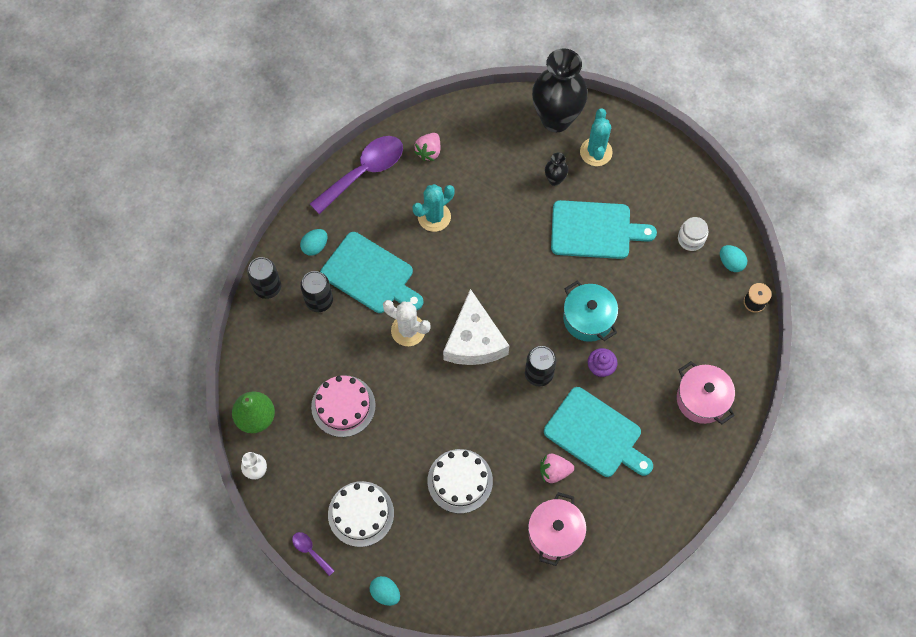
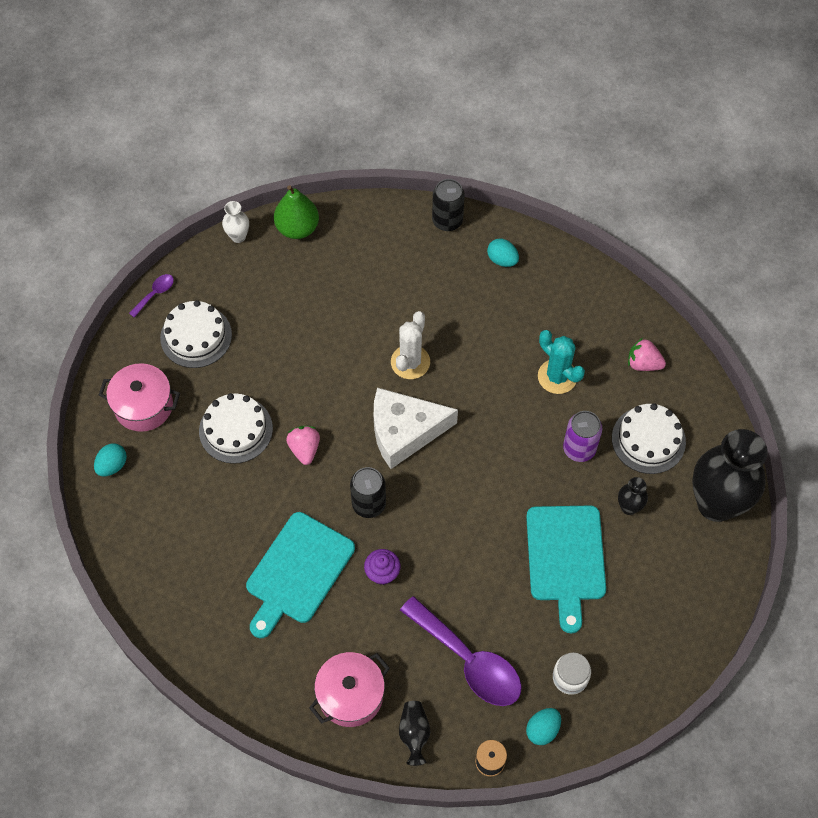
camera: 85 degrees right, 5 degrees down
black can [300,271,333,312] -> none
purple spoon [310,136,403,214] -> purple spoon moved to [400,596,522,706]
pink cake [311,375,376,437] -> none
turquoise cutting board [320,232,423,313] -> none
turquoise egg [370,576,400,606] -> turquoise egg moved to [94,444,127,477]
pink pot [528,492,587,566] -> pink pot moved to [99,363,180,432]
pink strawberry [540,454,574,483] -> pink strawberry moved to [286,426,320,465]
turquoise pot [563,281,618,342] -> none
turquoise cactus [580,108,613,166] -> none
none -> black vase [399,701,431,766]
none -> purple can [563,411,602,462]
none -> white cake [612,403,686,474]

